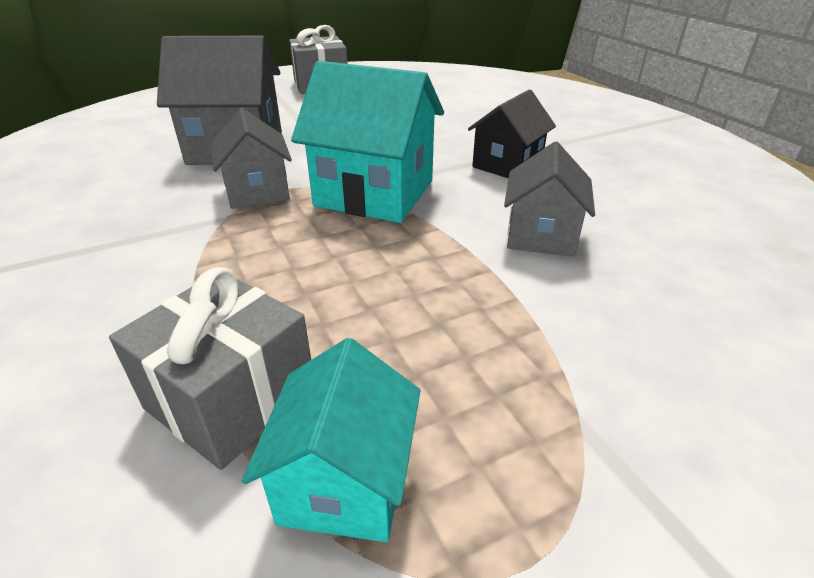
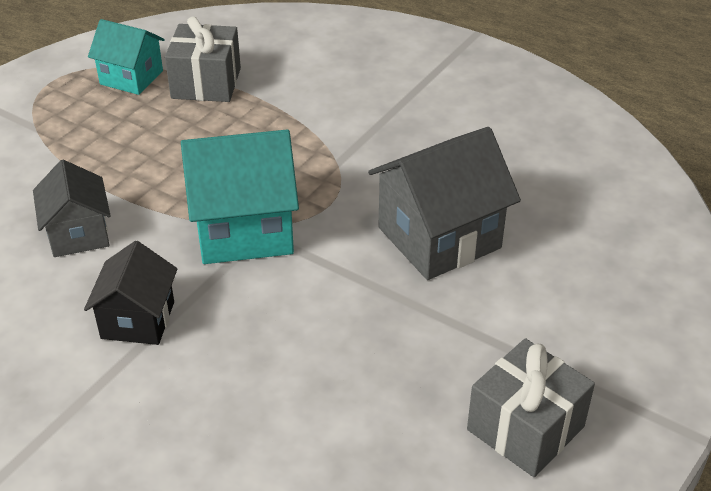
camera: 150 degrees right, 5 degrees up
grey house [211,108,292,209] -> none
turquoise house [242,338,421,542] -> turquoise house turned 45 degrees counterclockwise [88,19,165,95]

